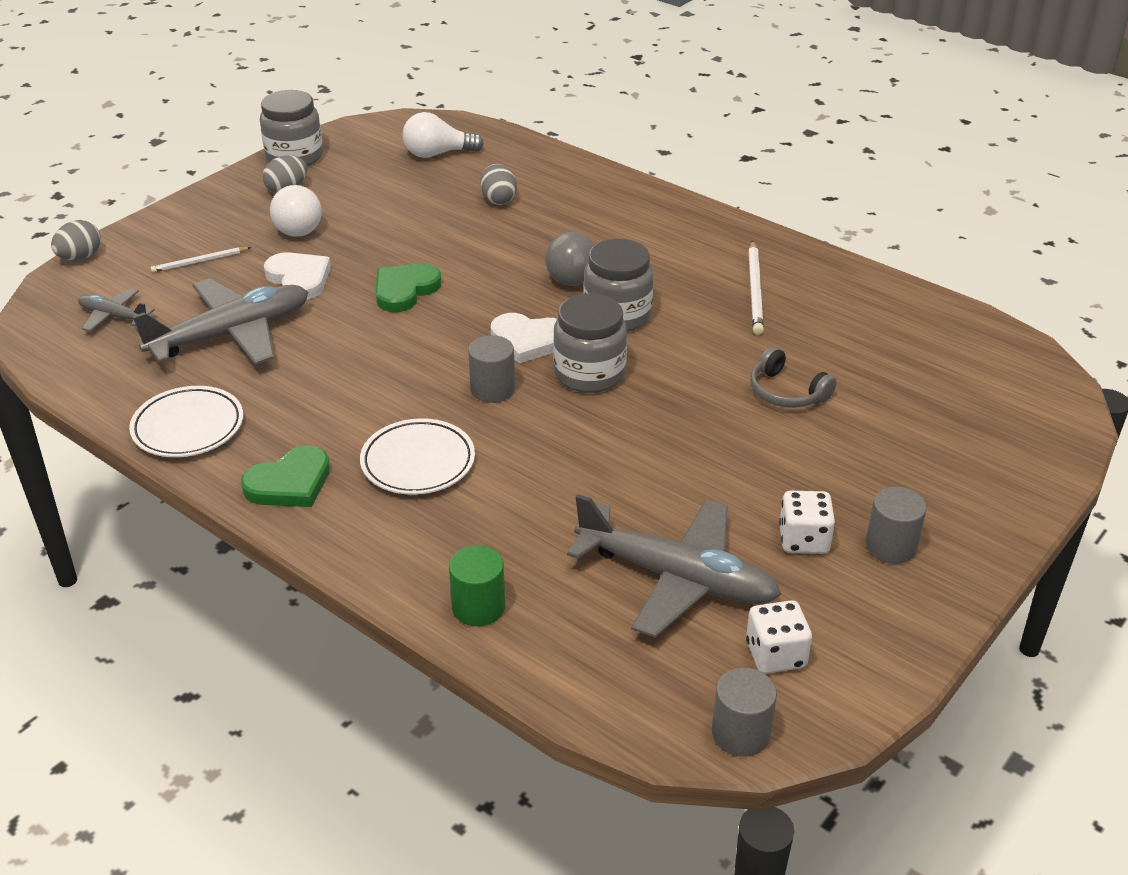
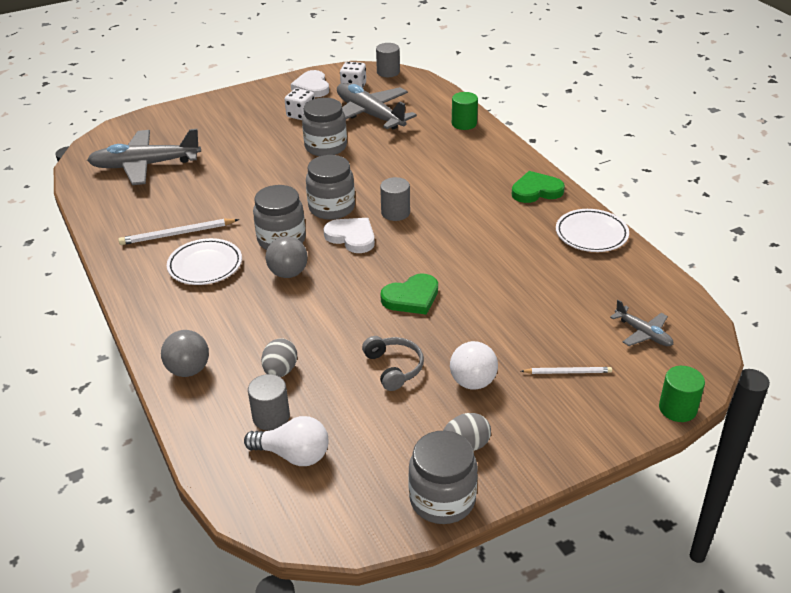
camera: 155 degrees left, 0 degrees up
grey egg [51,220,101,260] -> green cylinder [659,366,705,422]
grey plane [132,279,308,365] -> grey plane moved to [87,129,201,185]
white heart [264,252,331,300] -> white heart moved to [291,70,329,97]
white plate [360,418,475,495] -> white plate moved to [167,238,242,285]
white pencil [748,240,764,335] -> white pencil turned 135 degrees counterclockwise [118,219,239,245]
grey headphones [751,347,837,408] -> grey headphones moved to [362,336,424,391]
grey cylinder [866,487,927,564] -> grey cylinder moved to [248,374,290,431]
none -> grey ball [161,330,209,377]
none -> grey jar [302,98,347,156]

